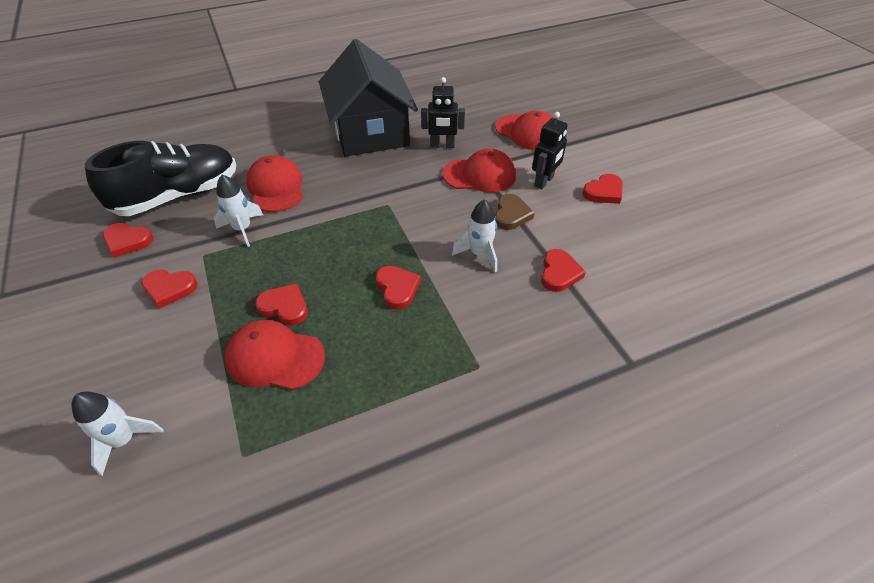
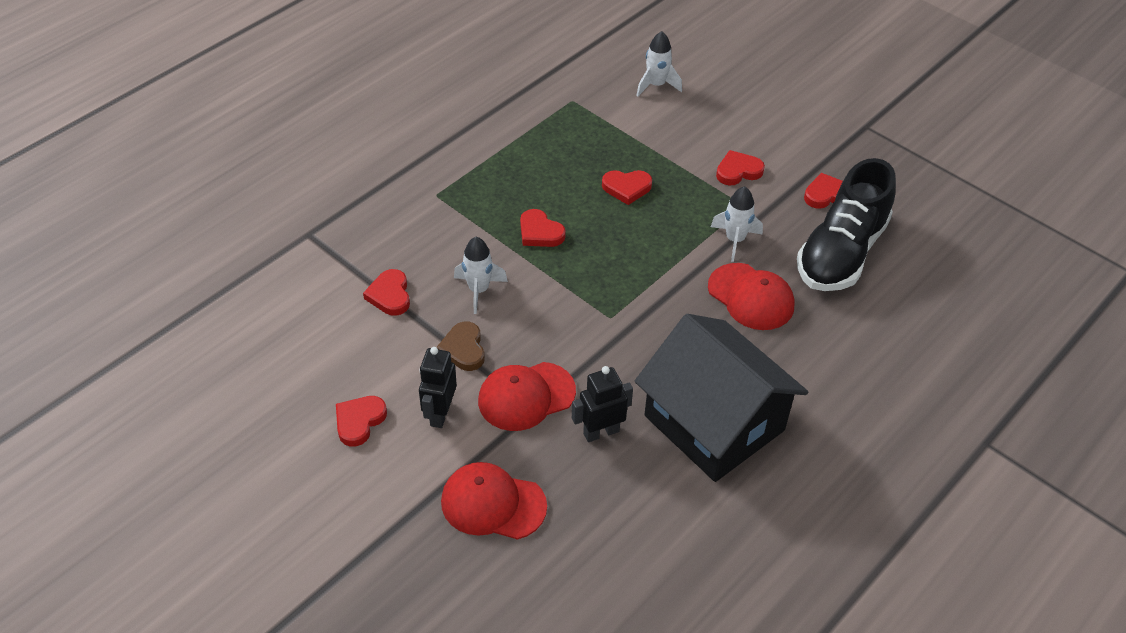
camera: 155 degrees right, 0 degrees up
red cap [225,320,325,390] -> none

